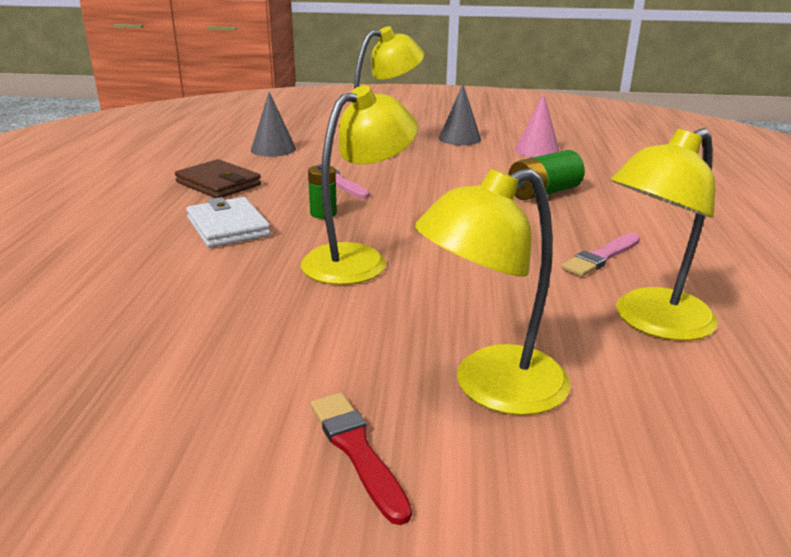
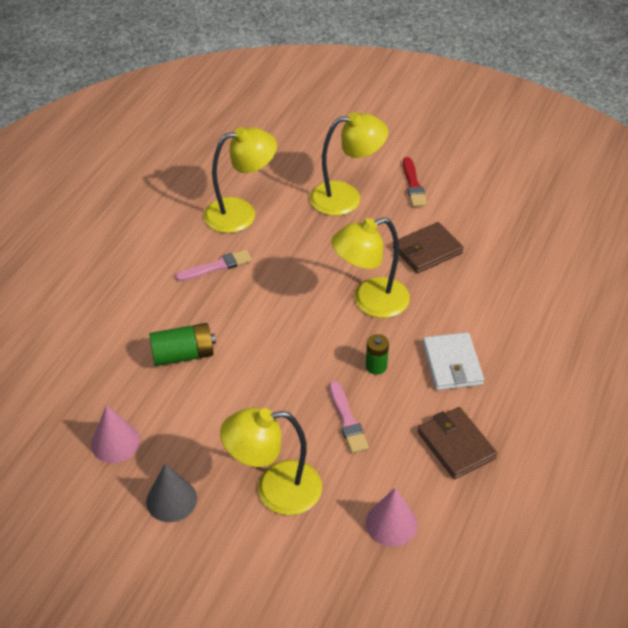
camera: 160 degrees left, 20 degrees up
grey cone [251,92,296,157] -> pink cone [366,488,417,547]
none -> brown wallet [393,222,464,273]

